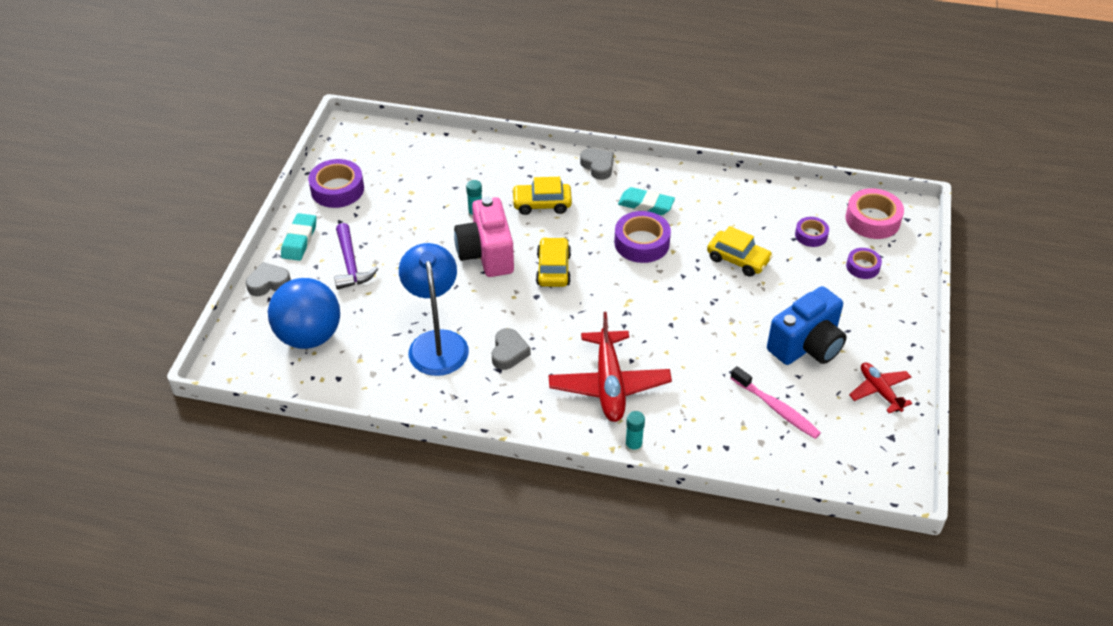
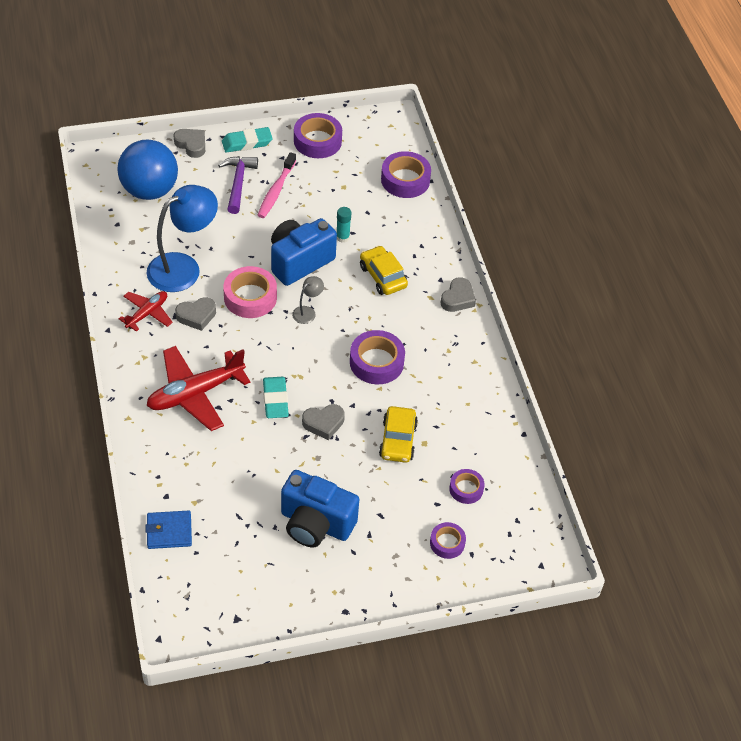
camera: 60 degrees right, 5 degrees up
purple hammer [334,223,378,290] -> purple hammer turned 135 degrees clockwise [218,156,258,214]
pink camera [454,197,514,277] -> blue camera [271,218,337,286]
yellow car [536,237,571,287] -> grey lamp [292,276,324,324]
turquoise eraser [618,187,675,215] -> turquoise eraser moved to [263,377,289,418]
turquoise glue stick [625,411,645,453] -> none
pink toothbrush [731,366,821,439] -> pink toothbrush moved to [258,152,296,218]
pink tape [845,188,904,239] -> pink tape moved to [224,266,277,318]
red plane [849,363,912,413] -> red plane moved to [119,291,173,332]
none -> blue wallet [145,510,192,549]
none -> grey heart [302,404,345,440]
none -> purple tape [381,151,431,198]

